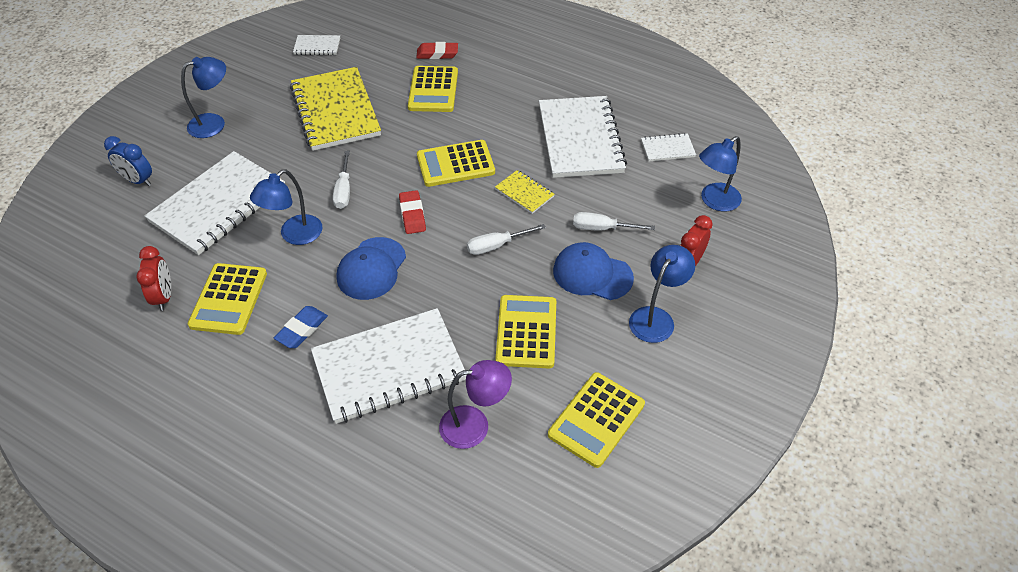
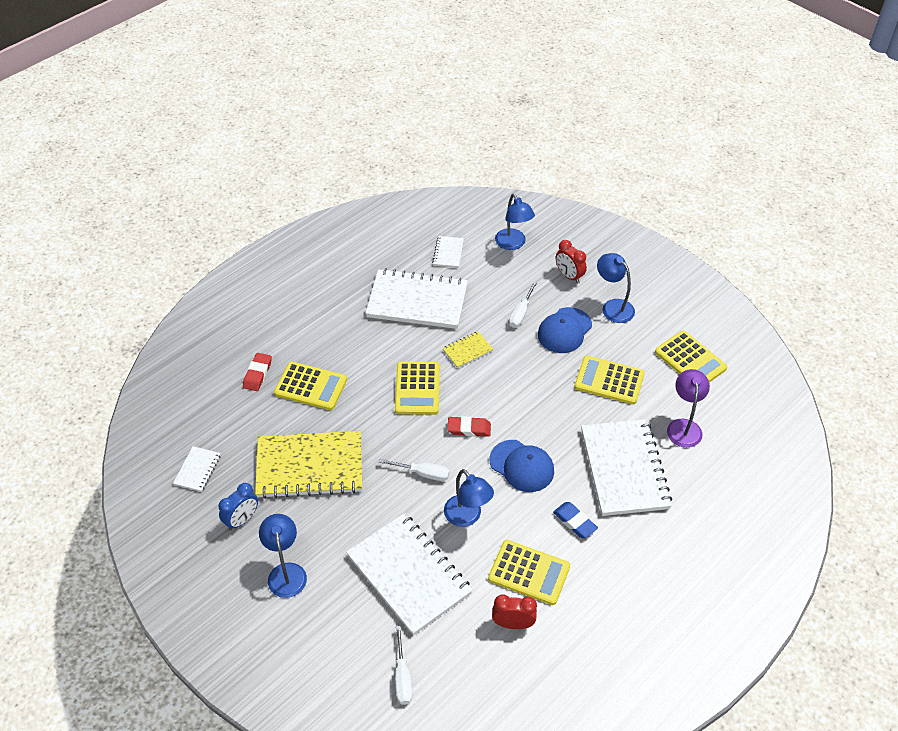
camera: 75 degrees left, 0 degrees up
blue clock [104,136,152,186] -> blue clock moved to [219,483,258,530]
white screwdriver [467,224,546,255] -> white screwdriver moved to [395,626,412,705]

